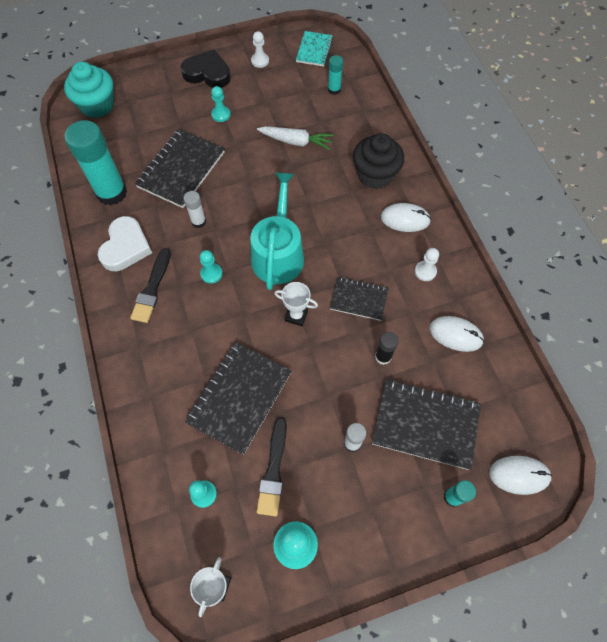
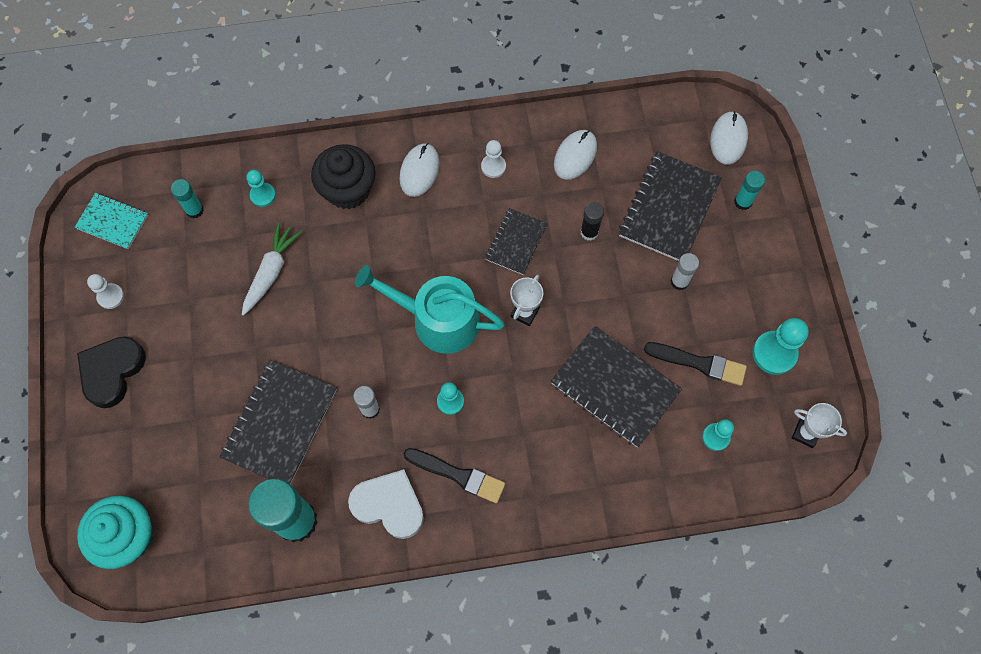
camera: 80 degrees left, 5 degrees up
black notebook [135,129,225,208] -> black notebook turned 75 degrees clockwise [220,360,337,485]
turquoise pawn [211,86,231,122] -> turquoise pawn moved to [246,170,276,207]

